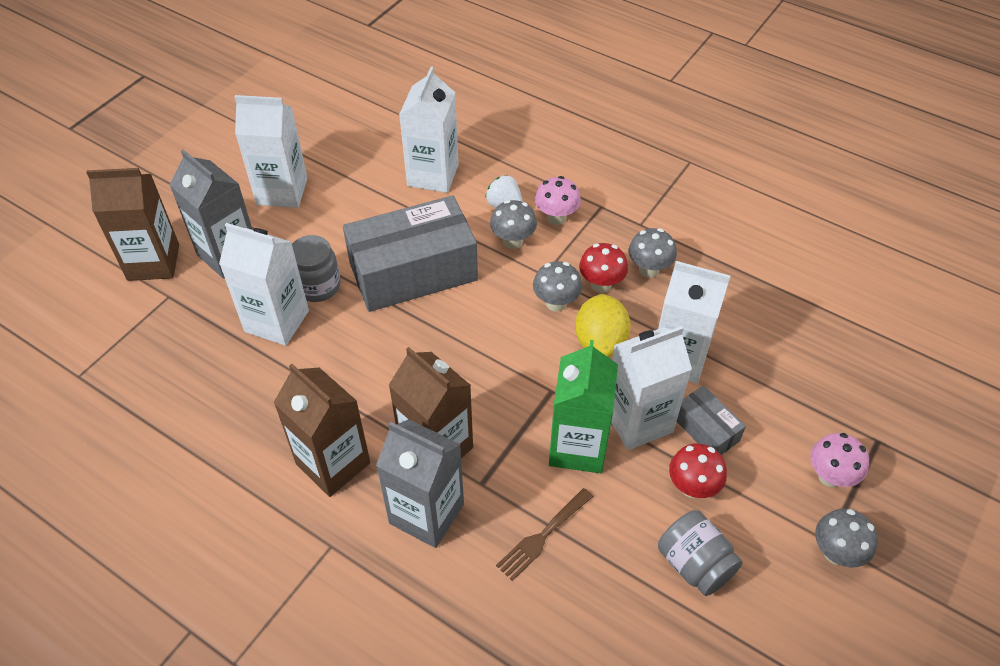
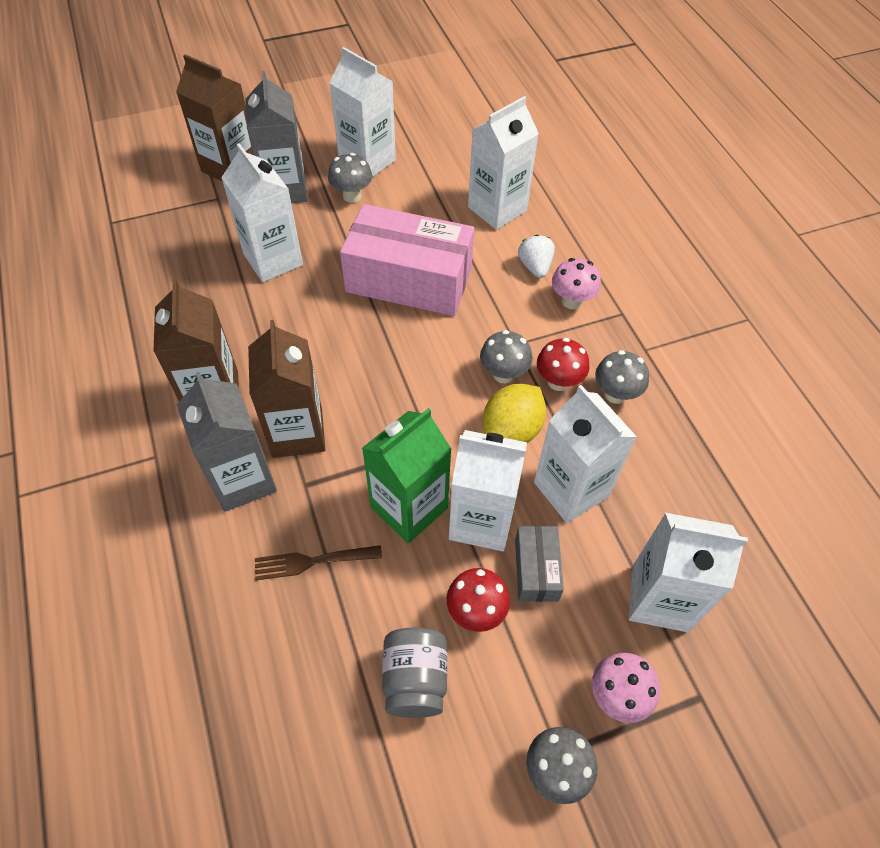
camera: 35 degrees right, 5 degrees up
grey jar [292,235,341,302] -> none
grey box [343,195,478,312] -> pink box [340,204,475,316]
grey mushroom [490,200,537,249] -> grey mushroom moved to [328,153,372,203]
none -> white carton [629,513,748,632]

